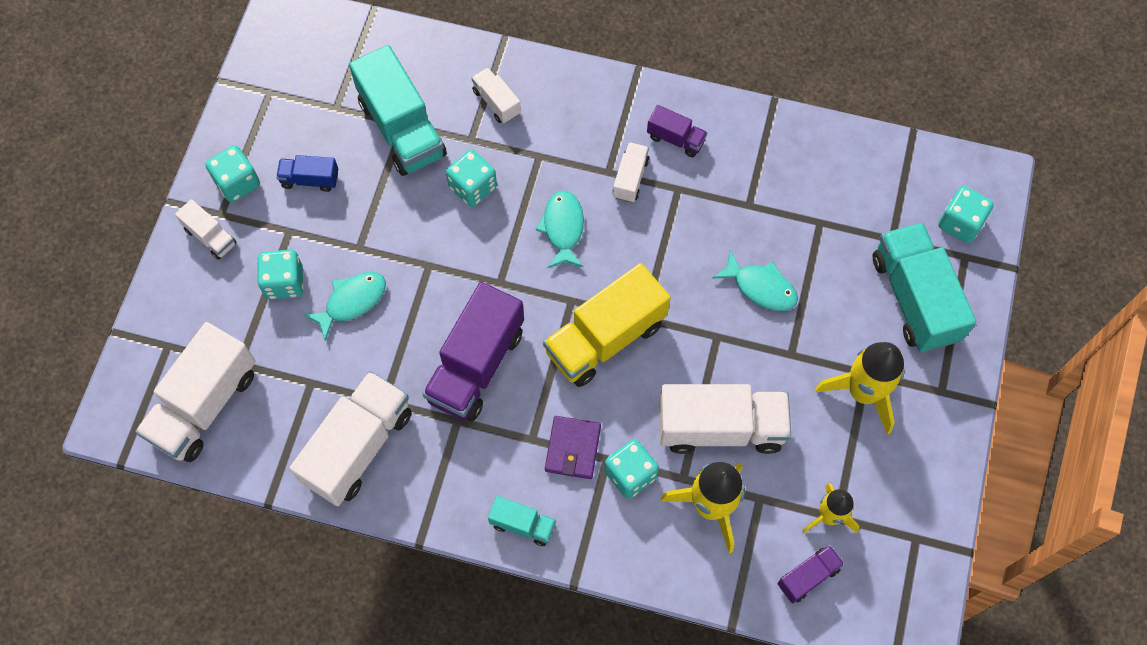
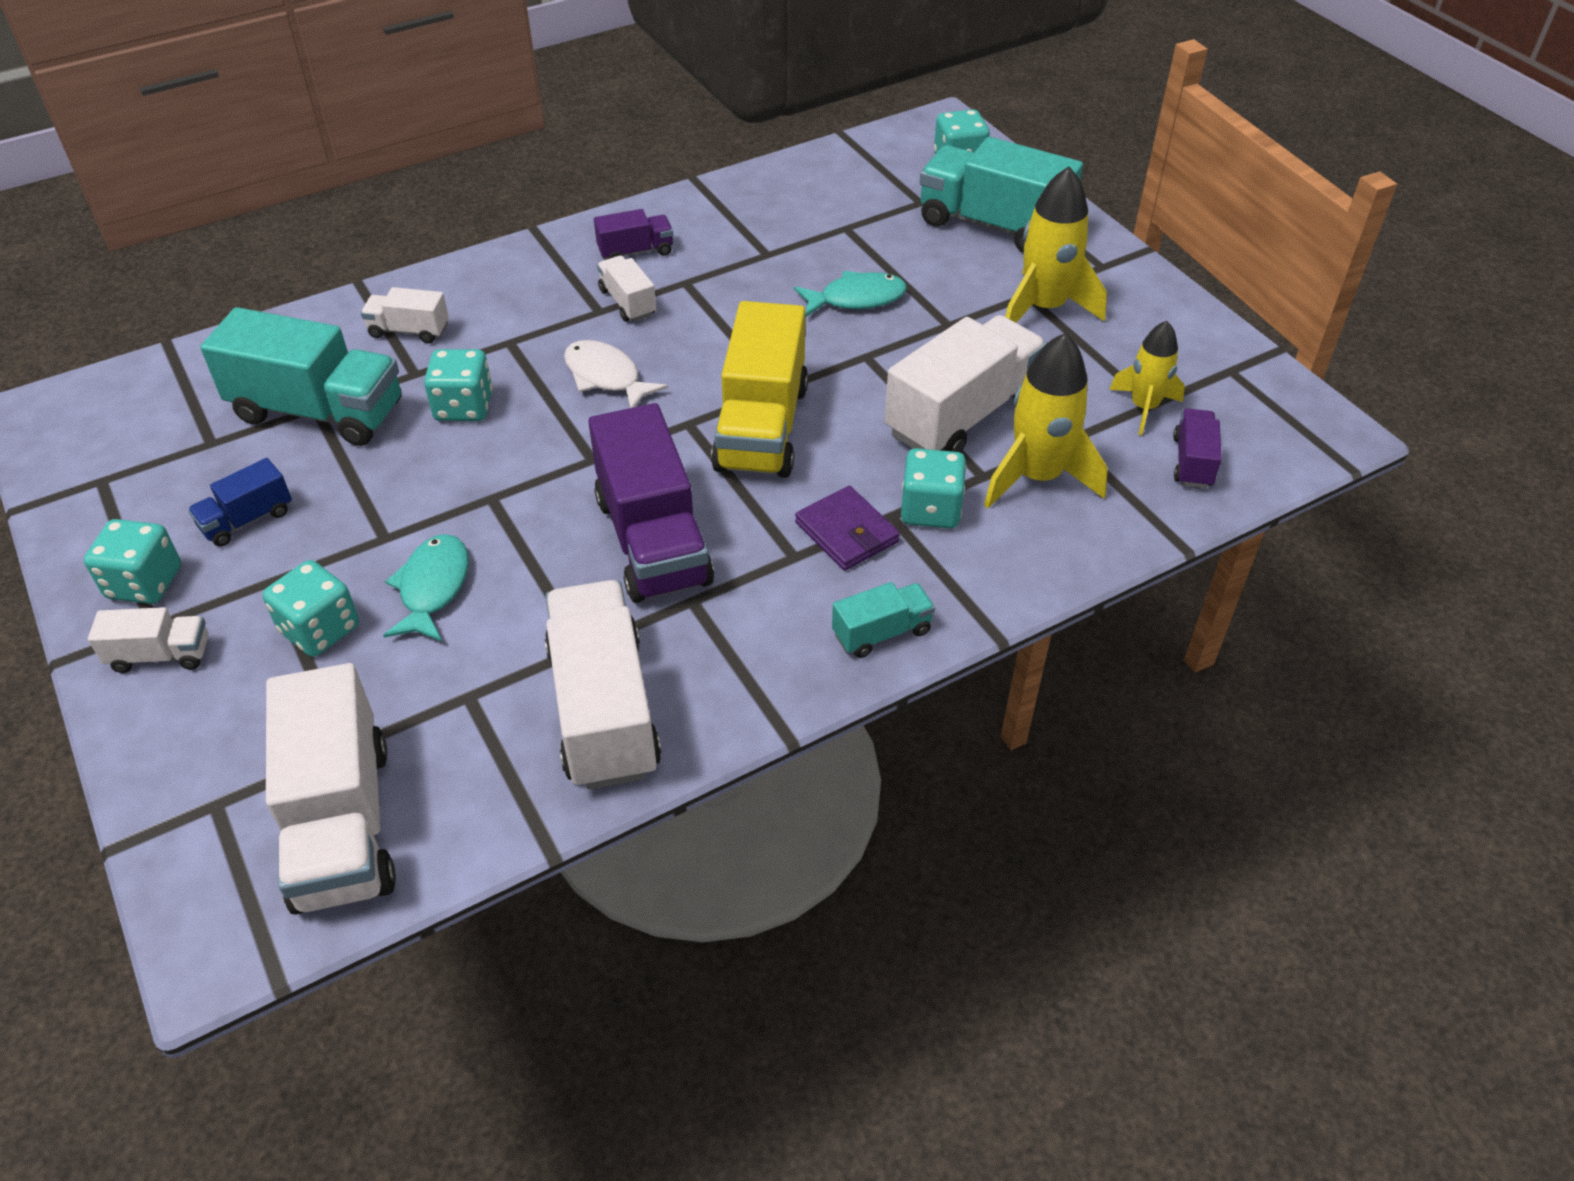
camera: 45 degrees left, 20 degrees down
turquoise fish [535,191,584,268] -> white fish [564,340,668,408]

